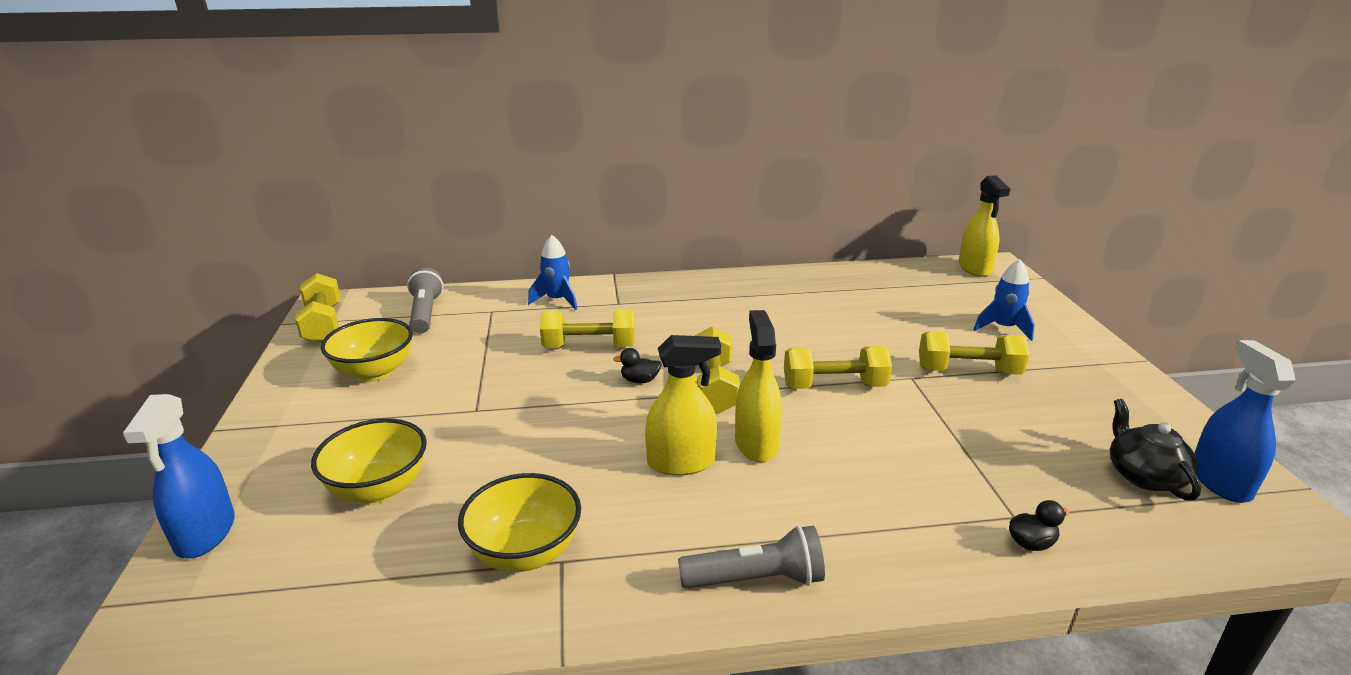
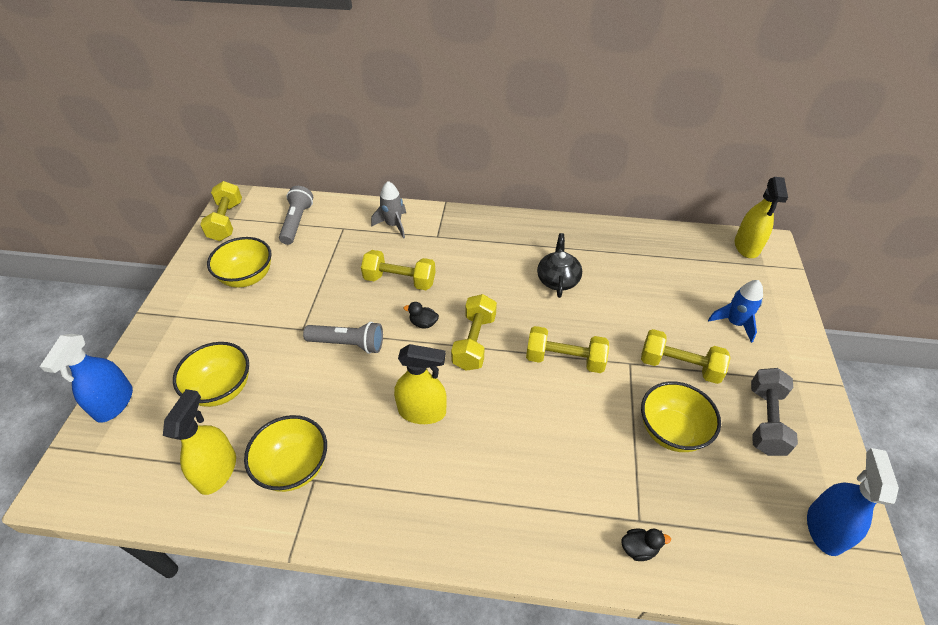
camera: 15 degrees right, 20 degrees up
blue rocket [528,235,577,310] -> grey rocket [371,181,406,239]
grey flashlight [678,525,825,589] -> grey flashlight moved to [303,321,383,354]
yellow spray bottle [735,310,782,462] -> yellow spray bottle moved to [163,389,236,495]
black teapot [1110,399,1201,501] -> black teapot moved to [537,233,582,298]
none -> yellow bowl [641,381,721,452]
none -> grey dumbbell [751,368,798,456]

